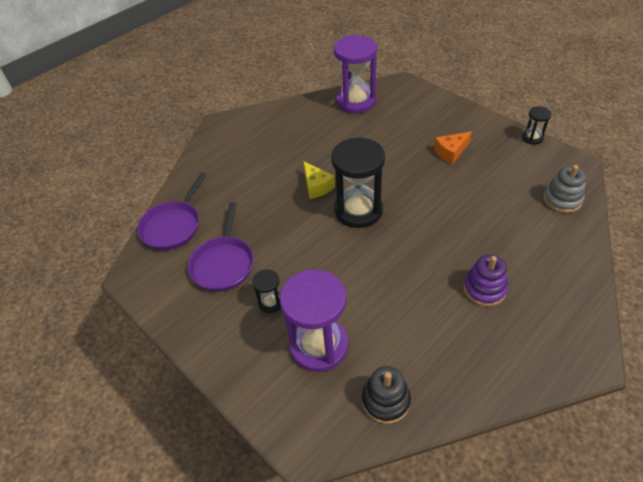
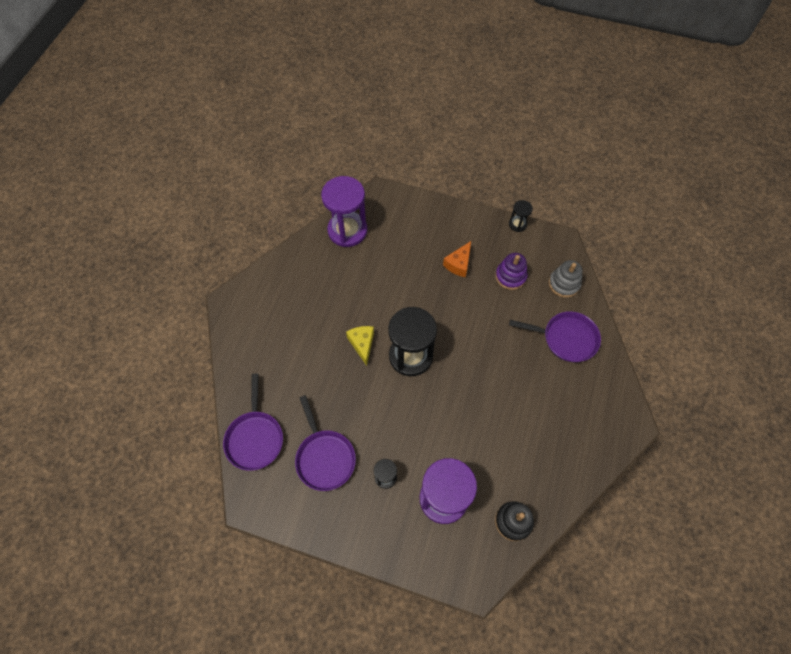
camera: 30 degrees left, 15 degrees up
yellow cheese [303,161,335,199] -> yellow cheese turned 135 degrees counterclockwise [346,326,374,366]
purple stacking toy [463,255,508,306] -> purple stacking toy moved to [495,253,528,290]
none -> purple pan [509,311,601,362]

